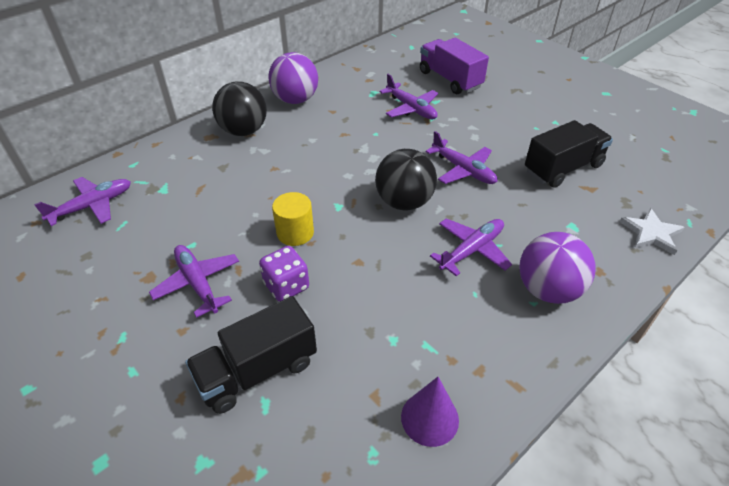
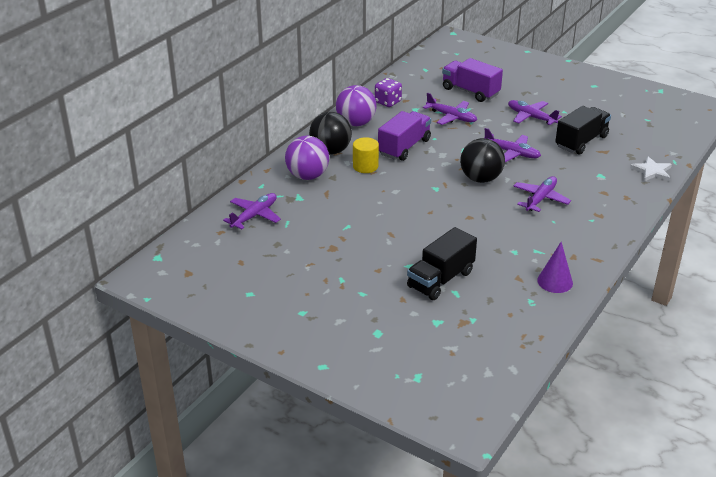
camera: 15 degrees left, 10 degrees down
purple plane [149,245,239,318] -> purple plane moved to [508,100,562,125]
purple dice [259,246,309,302] -> purple dice moved to [375,78,402,107]
yellow cylinder [272,192,314,246] -> yellow cylinder moved to [353,137,379,173]
purple ball [519,232,595,304] -> purple ball moved to [285,136,329,180]
none -> purple truck [378,111,431,161]

